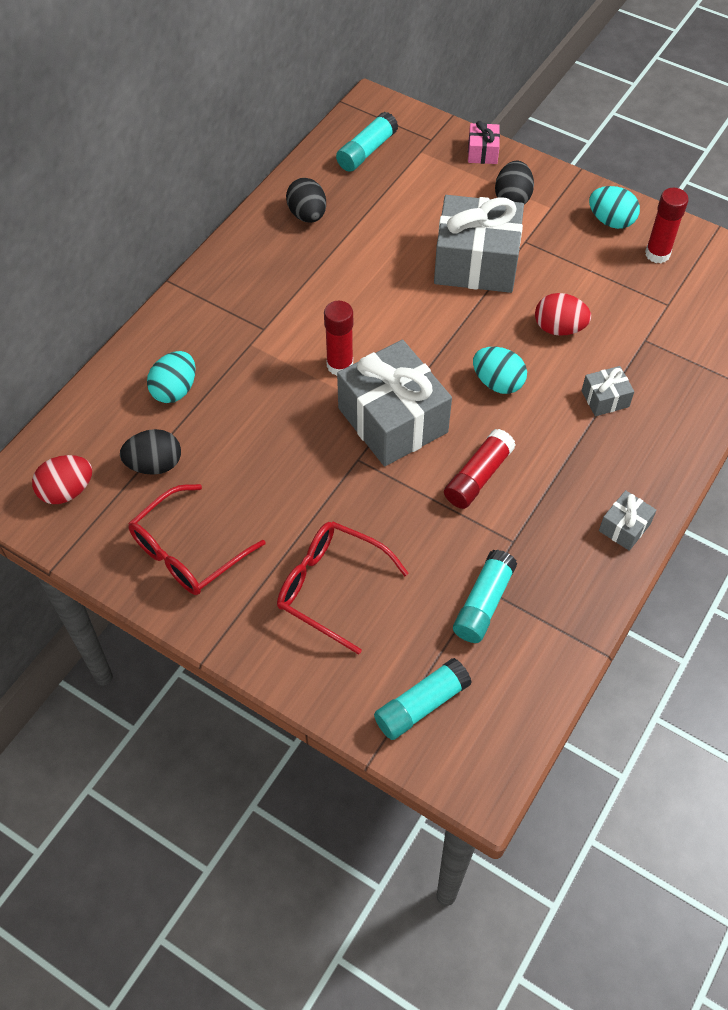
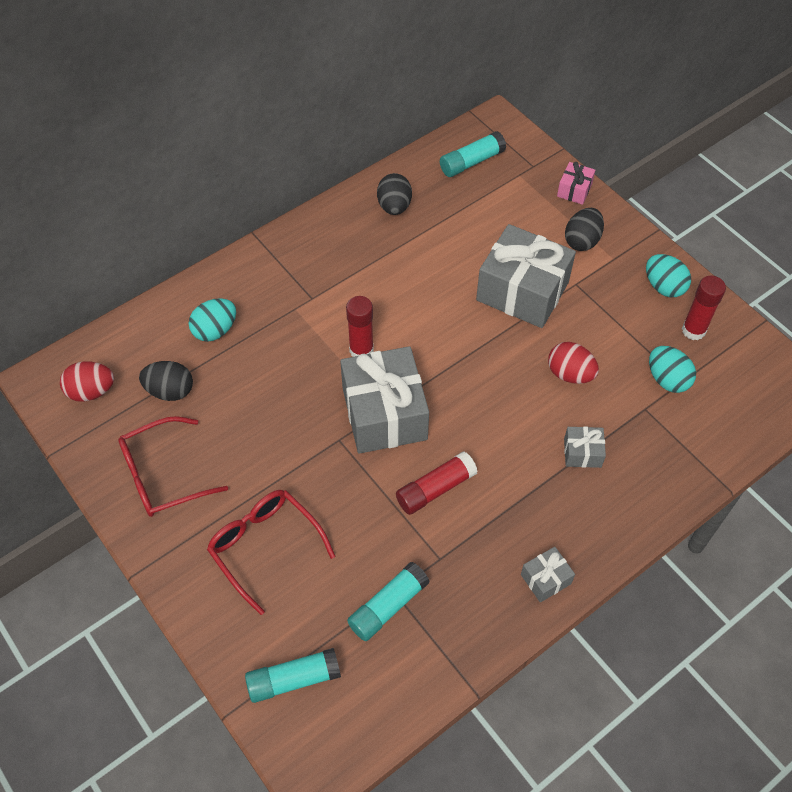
camera: 20 degrees right, 0 degrees up
turquoise egg [473,347,527,394] -> turquoise egg moved to [649,346,696,393]

